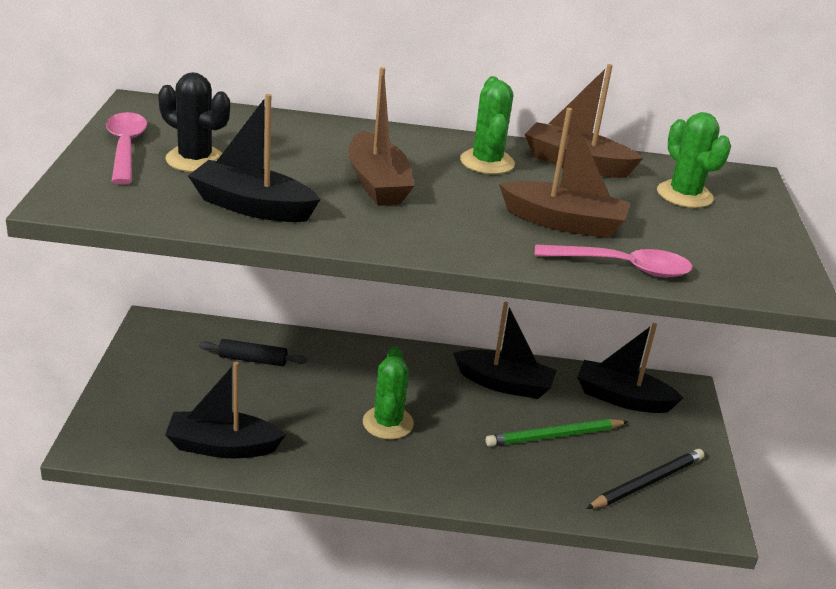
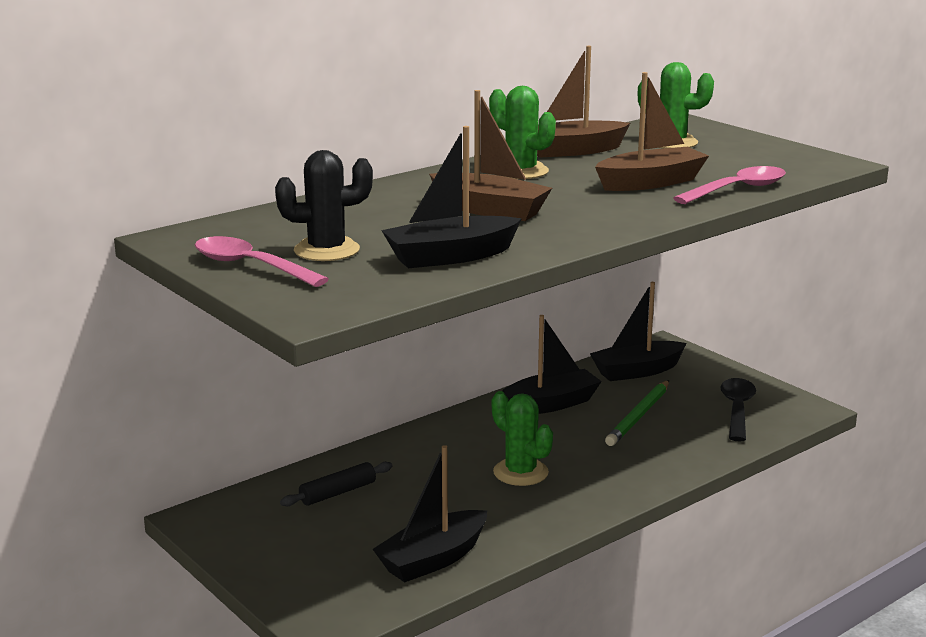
camera: 40 degrees left, 10 degrees down
black pencil [586,449,704,509] -> black spoon [720,378,756,442]

